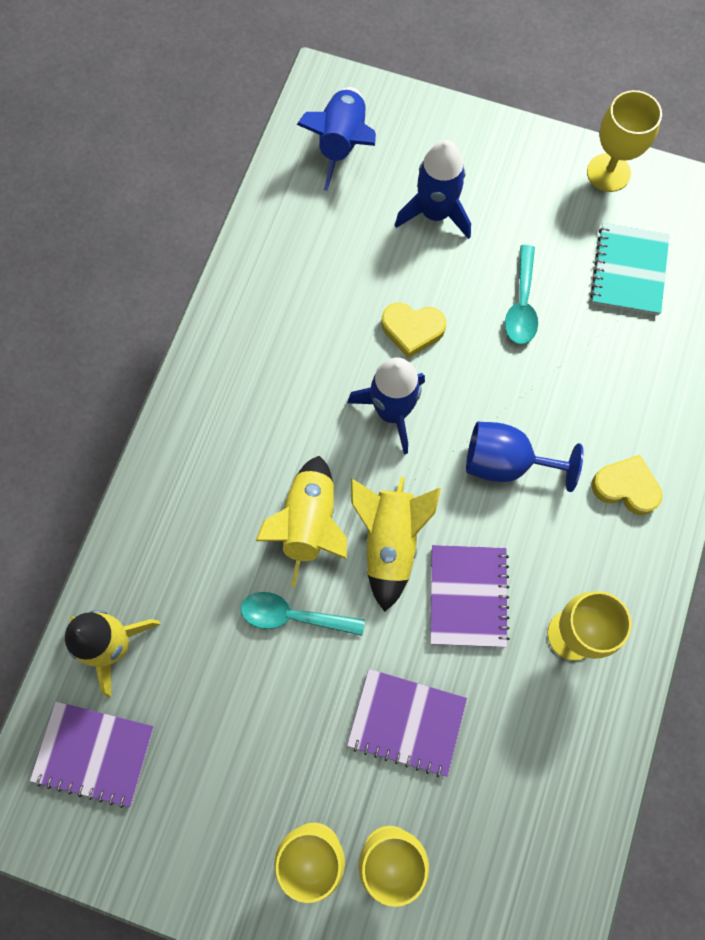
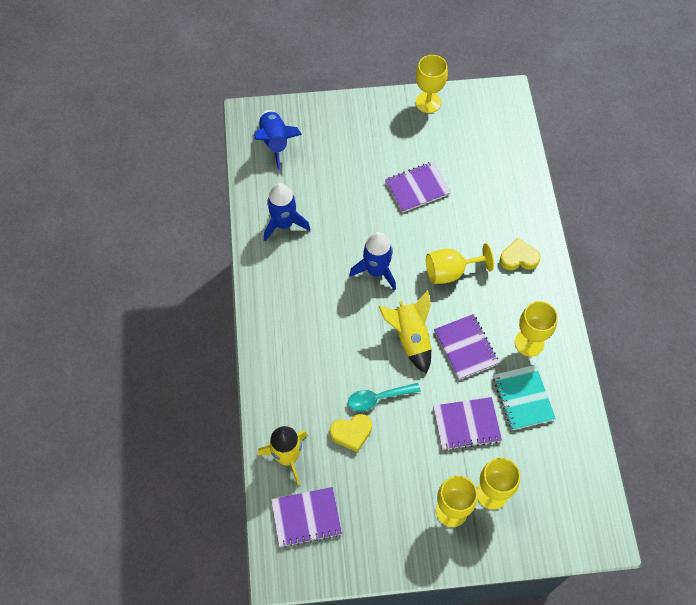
camera: 25 degrees left, 10 degrees down
yellow rocket [256,456,347,588] -> none
yellow heart [381,302,446,358] -> yellow heart moved to [330,414,372,452]
blue rocket [395,140,471,239] -> blue rocket moved to [264,183,310,241]
blue goblet [466,422,584,492] -> yellow goblet [426,243,494,284]
turquoise spoon [505,245,538,345] -> purple notebook [385,162,451,213]
turquoise notebook [590,223,670,315] -> turquoise notebook moved to [493,365,556,430]

